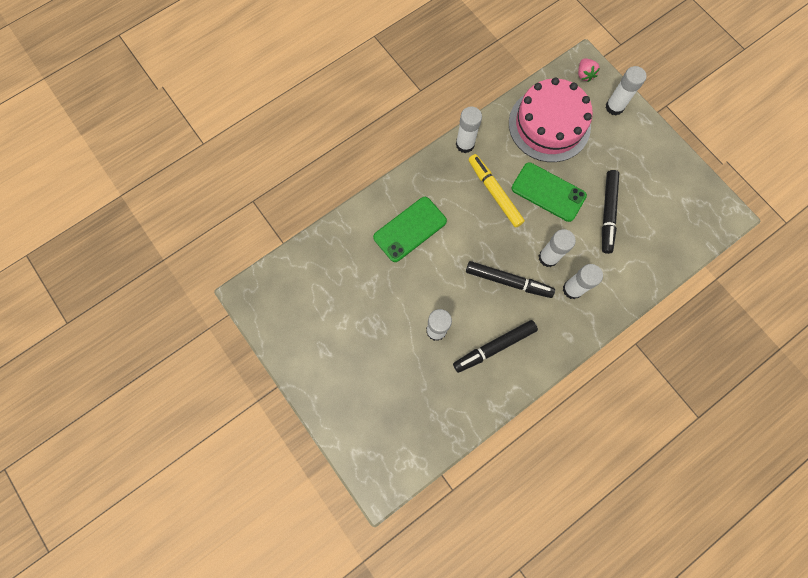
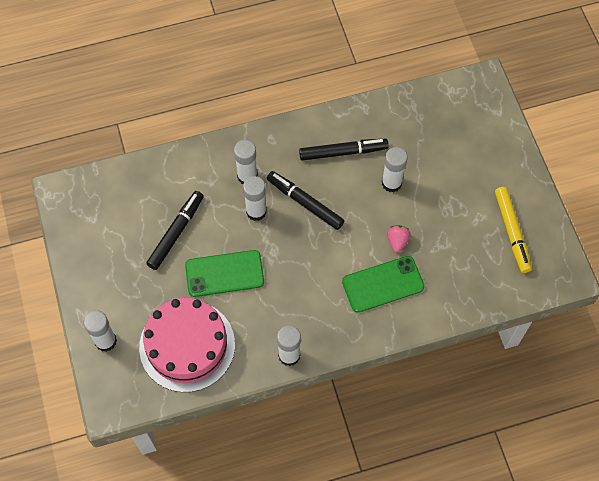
camera: 160 degrees left, 10 degrees down
yellow marker [468,154,525,228] -> yellow marker moved to [495,187,532,273]
green phone [512,162,587,222] -> green phone turned 60 degrees counterclockwise [185,250,264,297]
pink strawberry [578,58,600,82] -> pink strawberry moved to [387,225,411,253]

